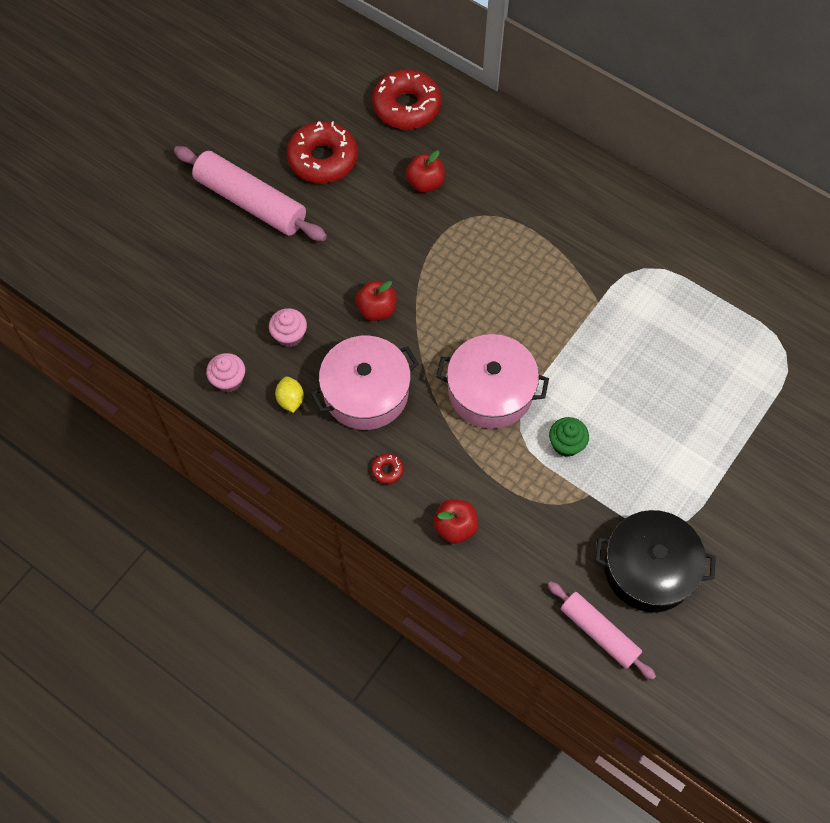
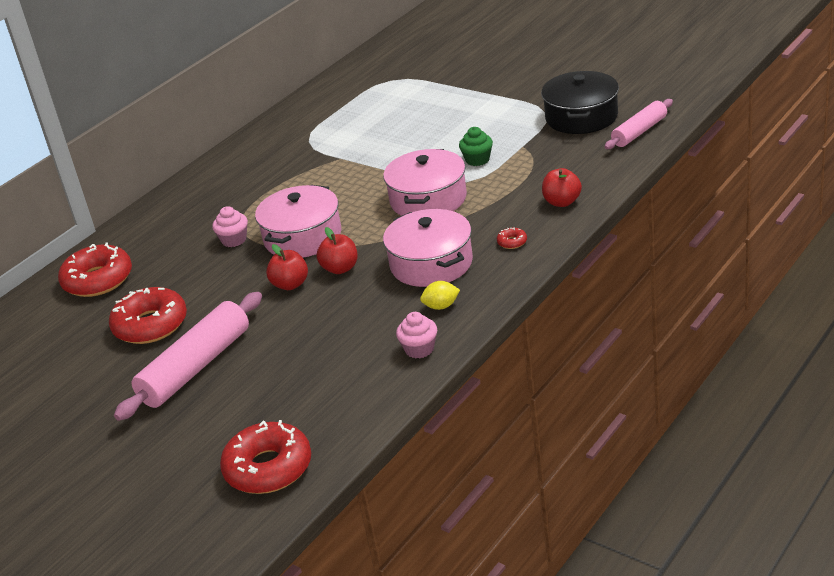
camera: 85 degrees left, 30 degrees down
pink cupcake [269,308,307,347] -> pink cupcake moved to [212,206,248,247]
red apple [406,150,445,193] -> red apple moved to [266,244,308,290]
none -> red donut [220,420,311,494]
none -> pink pot [255,185,341,257]

